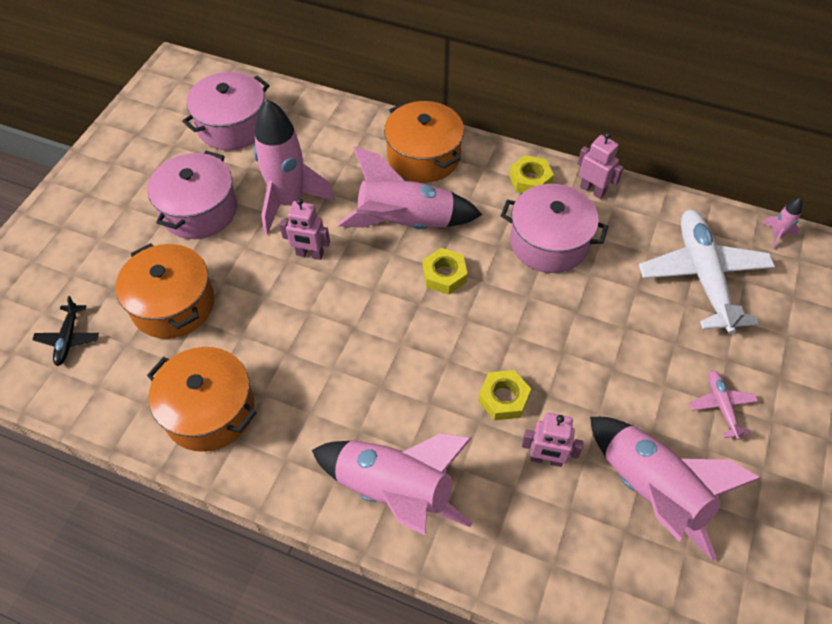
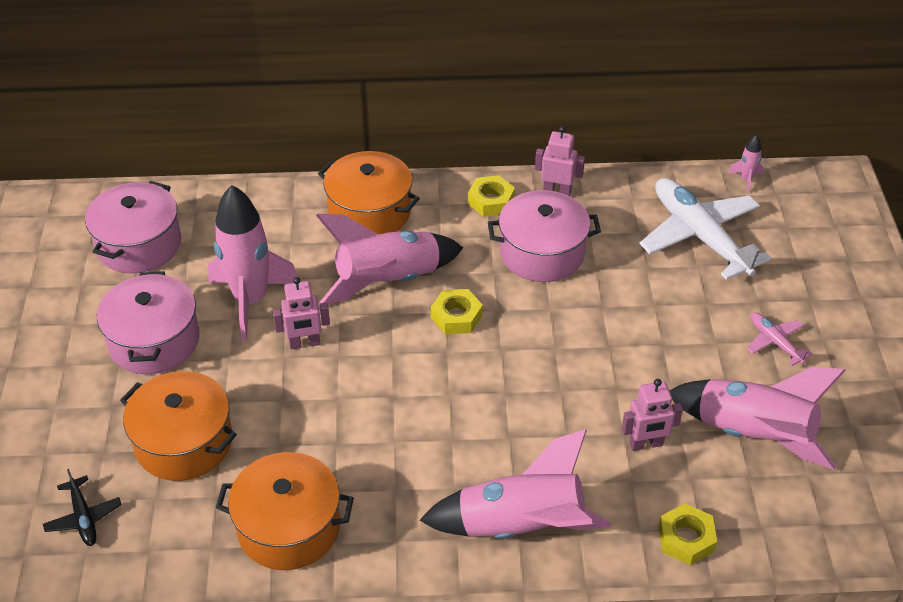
camera: 25 degrees left, 10 degrees down
yellow nut [478,370,531,420] -> yellow nut moved to [658,503,717,565]

